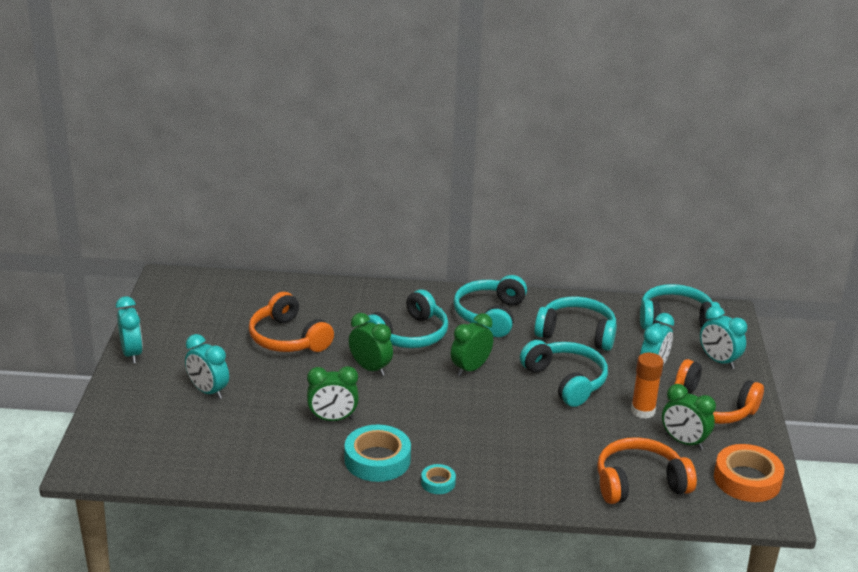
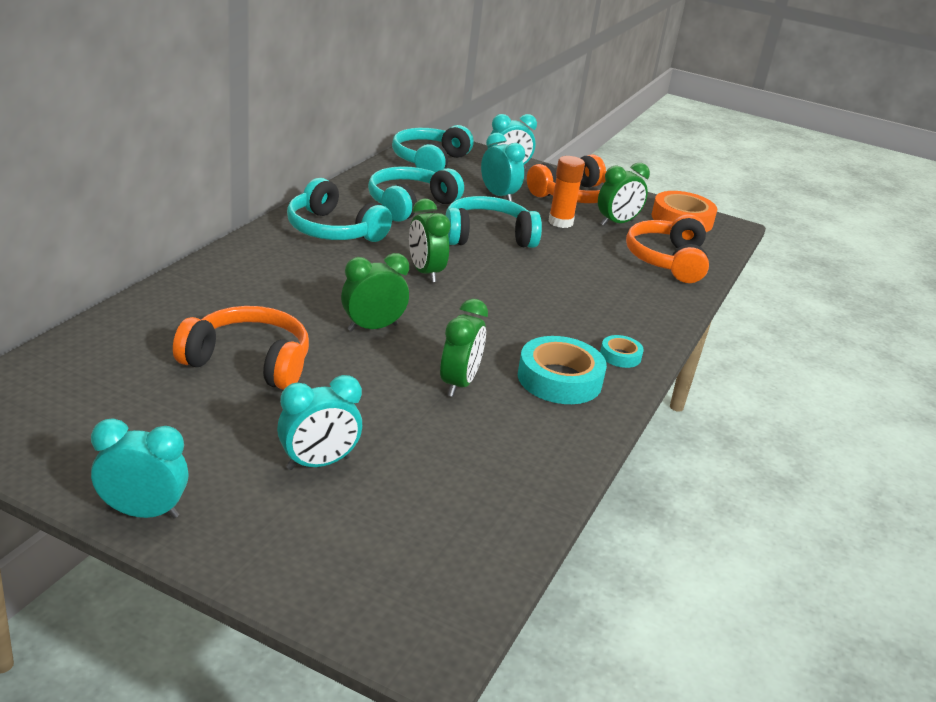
camera: 70 degrees left, 0 degrees up
orange headphones [249,292,334,352] -> orange headphones turned 150 degrees counterclockwise [173,306,309,390]
turquoise headphones [367,290,448,348] -> none

